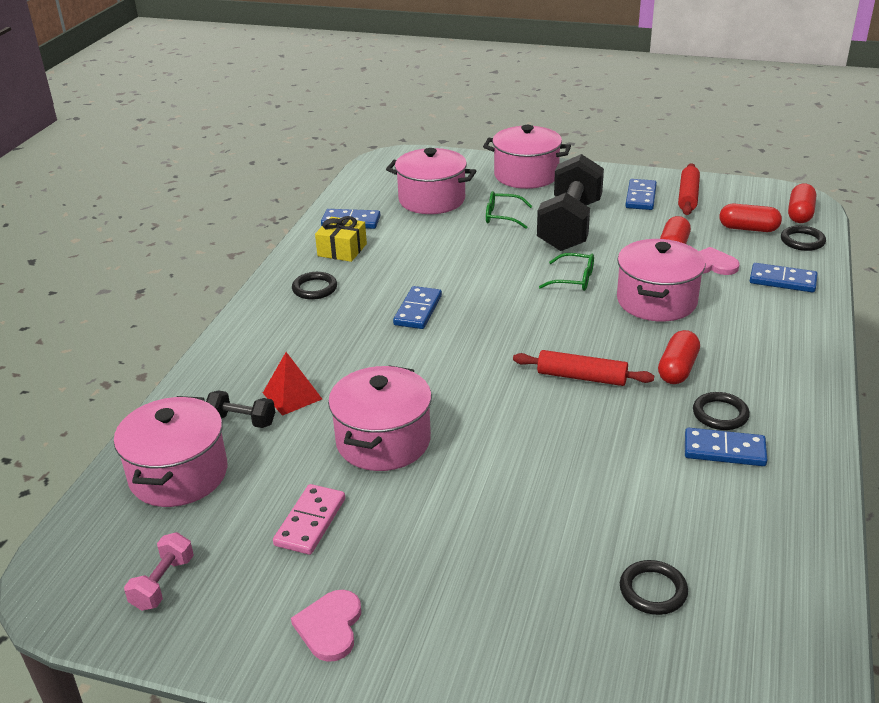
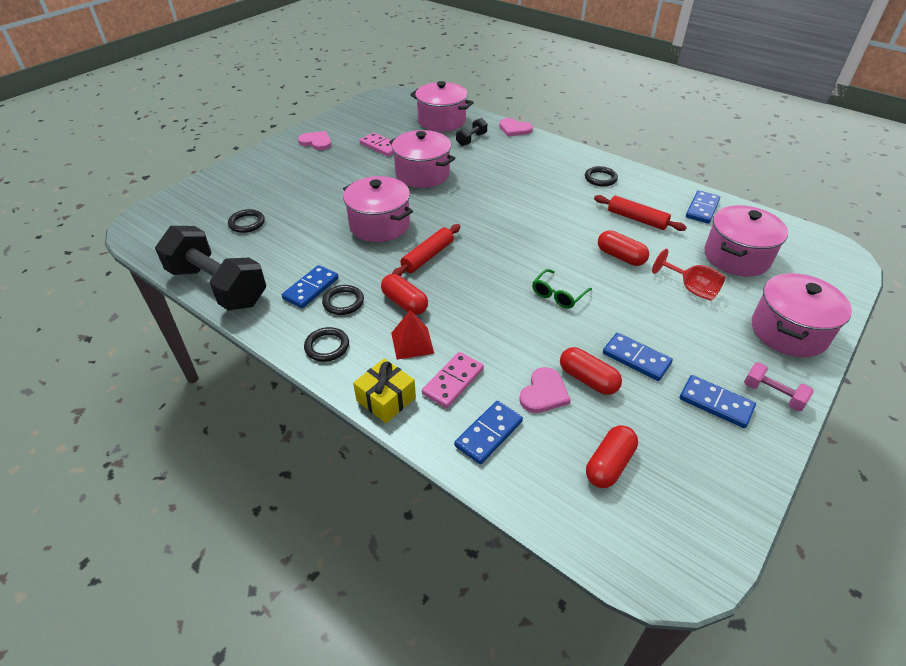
camera: 110 degrees right, 10 degrees up
pink dumbbell [124,532,194,611] -> pink dumbbell moved to [744,362,814,411]
red pyramid [263,352,322,416] -> red pyramid moved to [391,310,434,360]
yellow gift [315,216,367,262] -> yellow gift moved to [353,358,416,423]
blue domino [393,286,442,329] -> blue domino moved to [603,333,673,381]
green glasses [486,191,532,229] -> red goblet [652,249,725,301]
black dumbbell [537,154,604,251] -> black dumbbell moved to [155,226,266,311]
pink pot [617,239,706,322] -> pink pot moved to [343,176,413,242]
red rolling pin [678,163,700,215] -> red rolling pin moved to [594,195,687,231]
black ring [781,225,826,251] -> black ring moved to [304,327,349,362]
red capsule [788,183,816,223] -> red capsule moved to [598,230,649,266]
none -> pink domino [422,352,484,408]
none -> pink heart [499,118,533,136]

